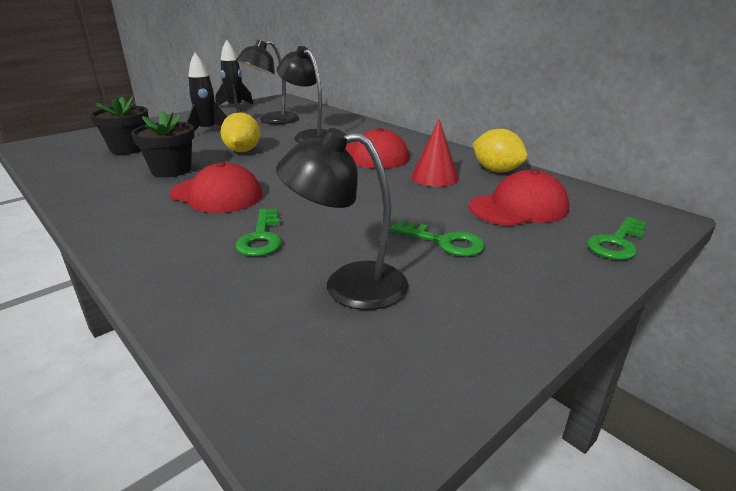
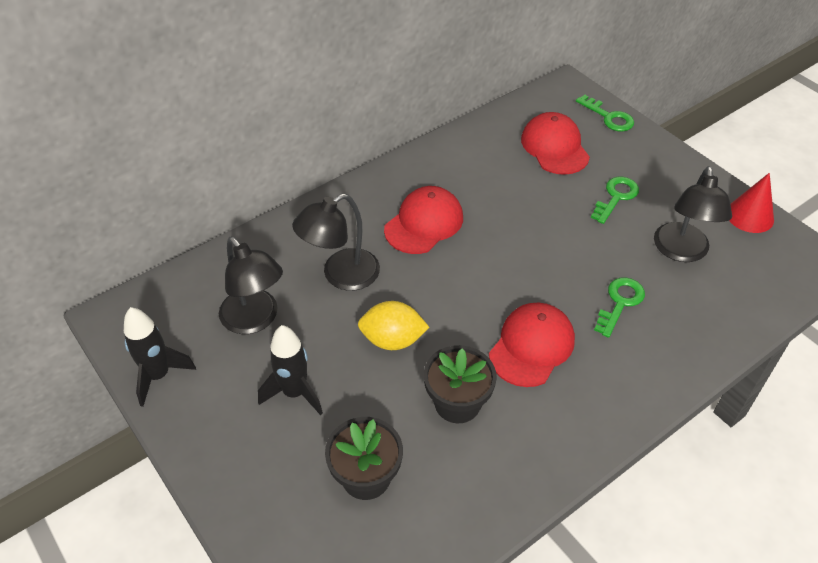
camera: 85 degrees left, 20 degrees up
green key [235,209,282,256] -> green key turned 60 degrees counterclockwise [594,277,645,338]
red cone [411,119,459,187] -> red cone moved to [729,173,774,233]
yellow lemon [473,129,528,172] -> none

